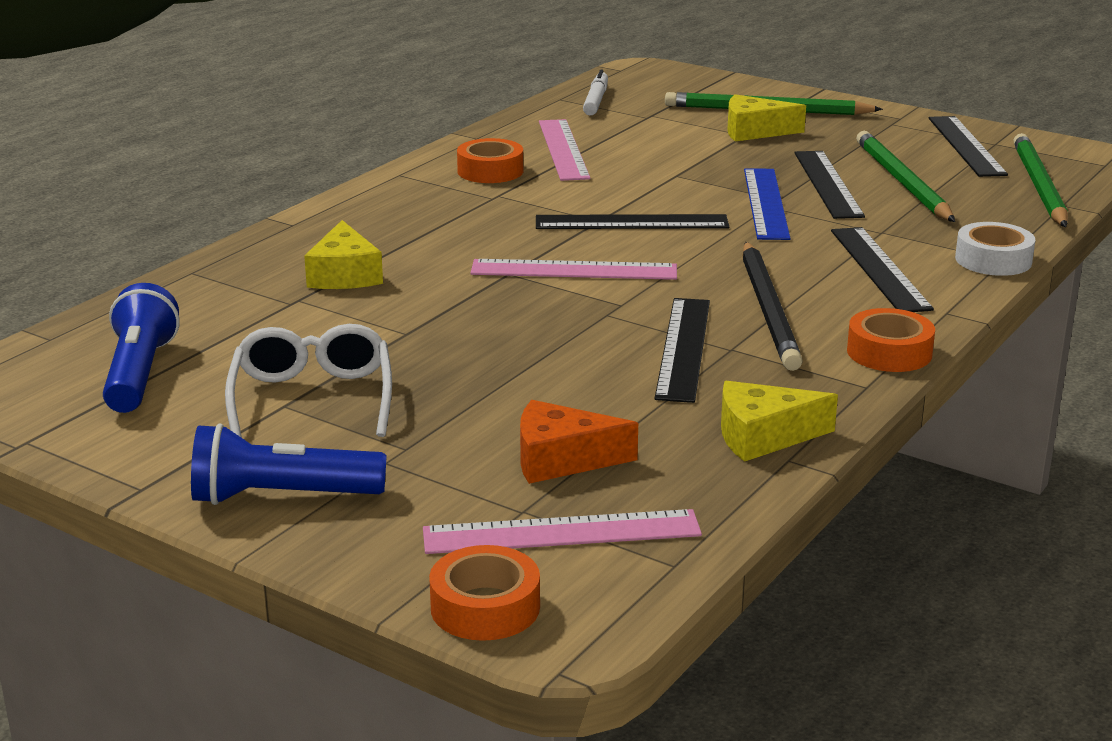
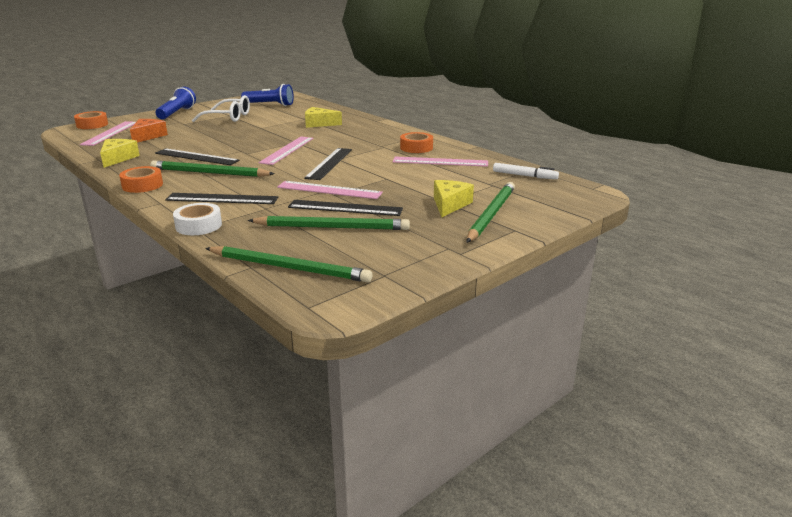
camera: 105 degrees right, 0 degrees up
black pencil [742,242,803,371] -> green pencil [151,161,275,177]
blue ruler [744,168,791,240] -> pink ruler [277,181,383,199]
black ruler [929,116,1008,177] -> none

